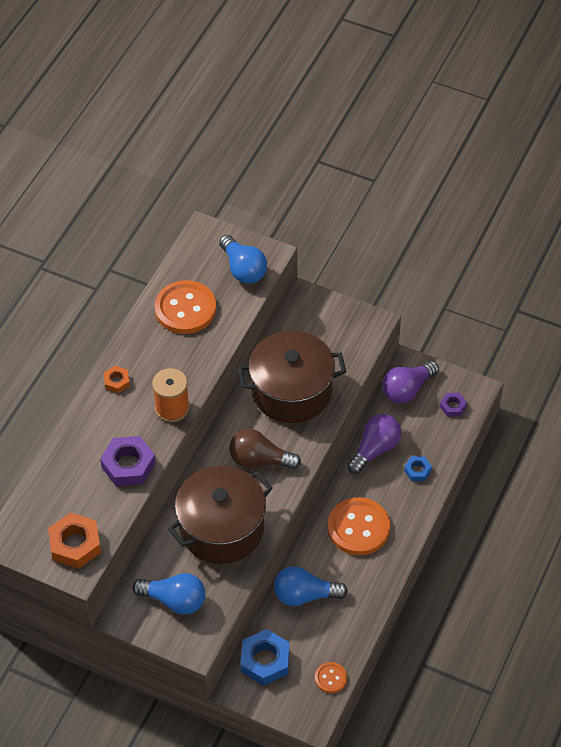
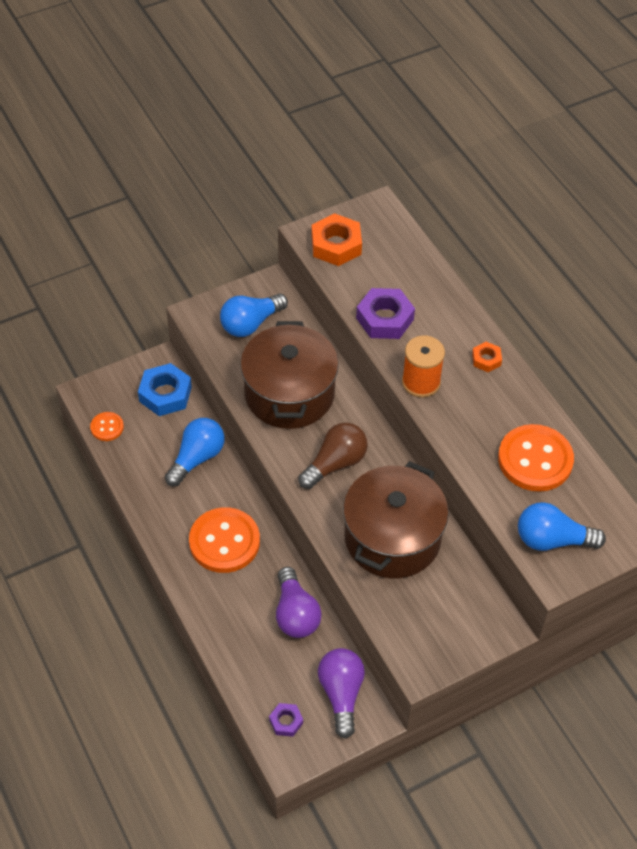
camera: 125 degrees right, 0 degrees up
blue nut [404,456,432,481] -> none

